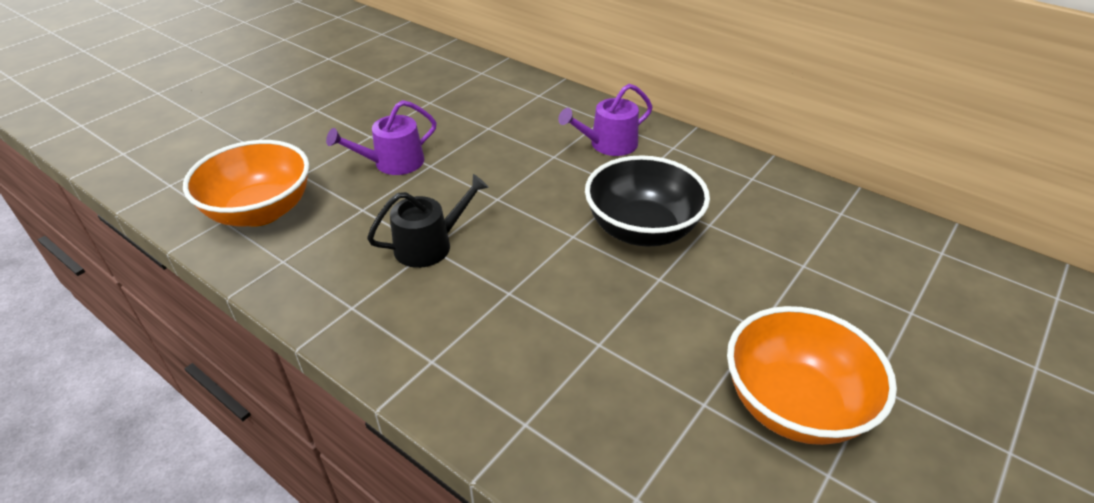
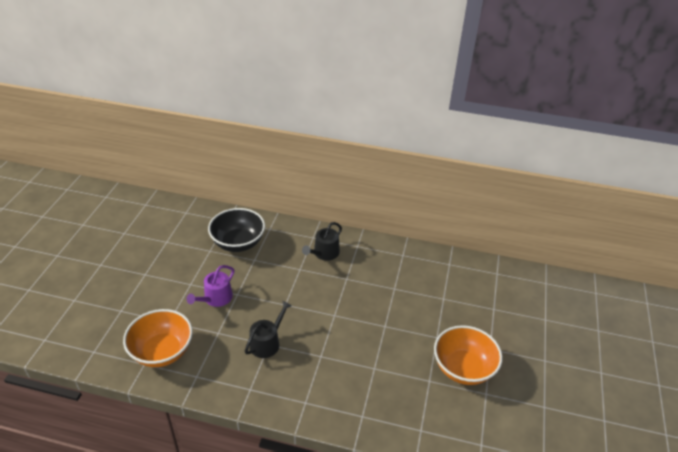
camera: 25 degrees left, 0 degrees up
purple watering can [558,84,653,156] -> black watering can [302,222,342,261]
black bowl [585,155,710,247] -> black bowl moved to [208,208,265,252]

